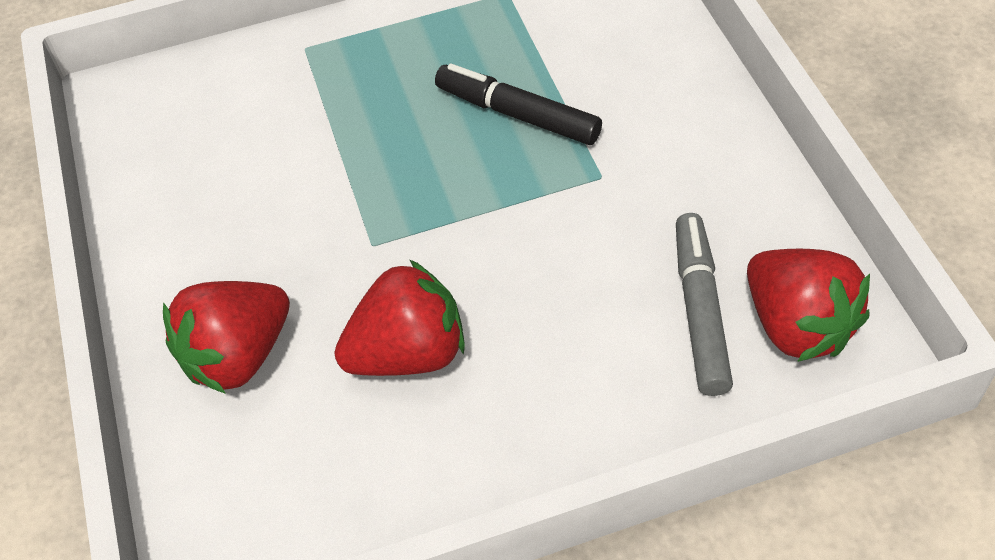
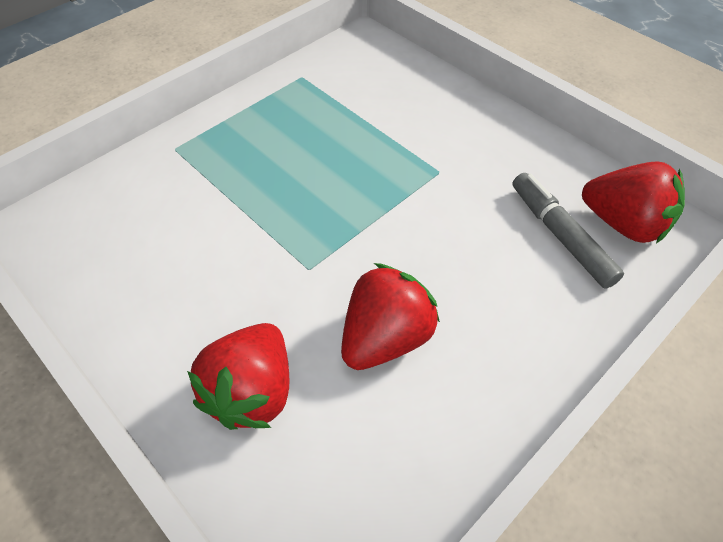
camera: 30 degrees left, 0 degrees up
black marker [435,63,602,145] -> none

